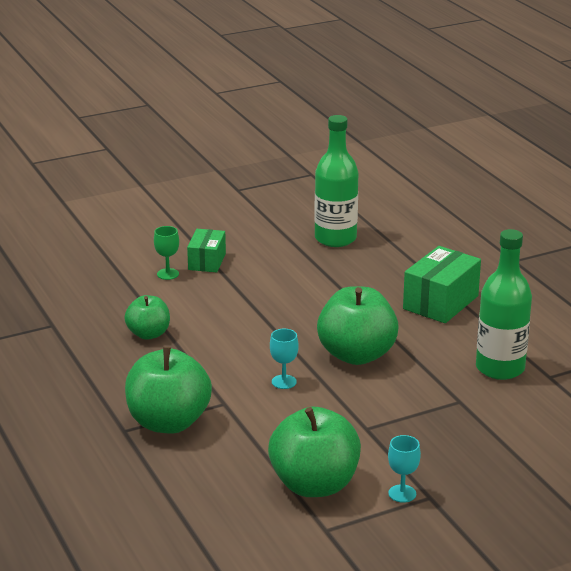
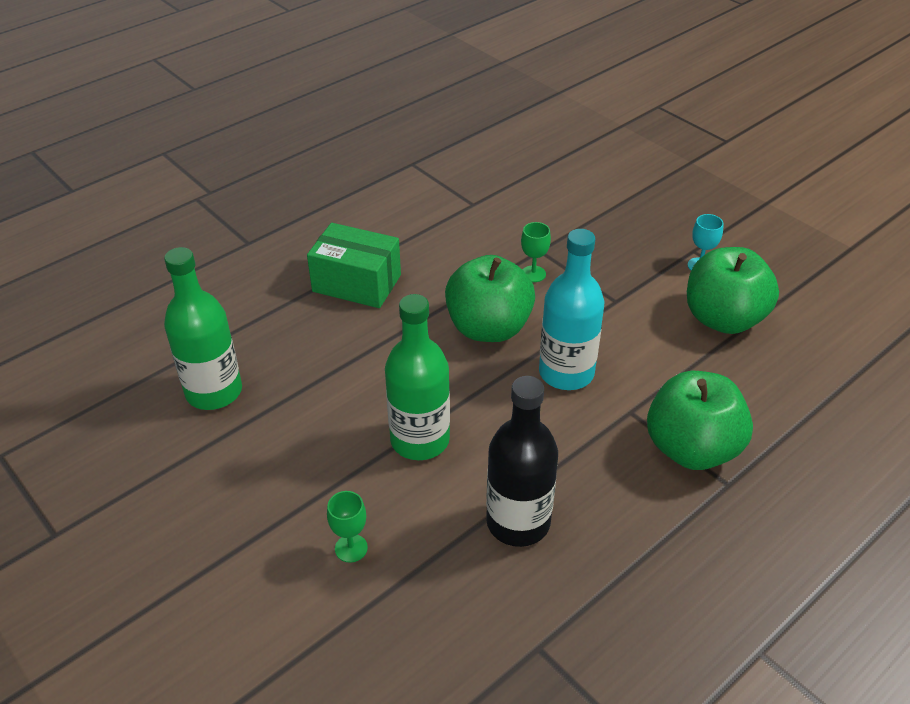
camera: 105 degrees left, 15 degrees up
green apple [124,295,170,340] -> black bottle [486,376,558,547]
green box [187,229,226,272] -> none
turquoise goblet [270,329,299,389] -> turquoise bottle [539,229,604,390]
green bottle [476,229,532,380] -> green bottle moved to [385,294,450,460]
none -> green goblet [521,222,551,282]

